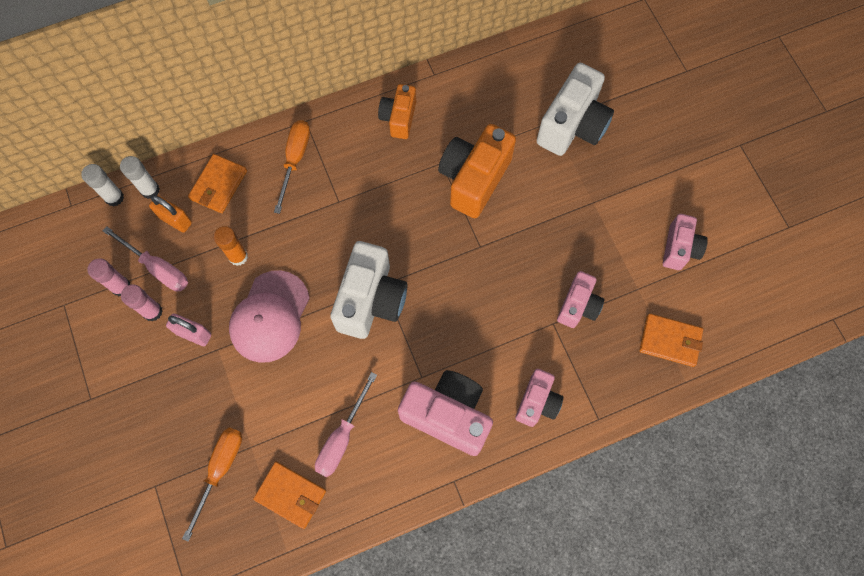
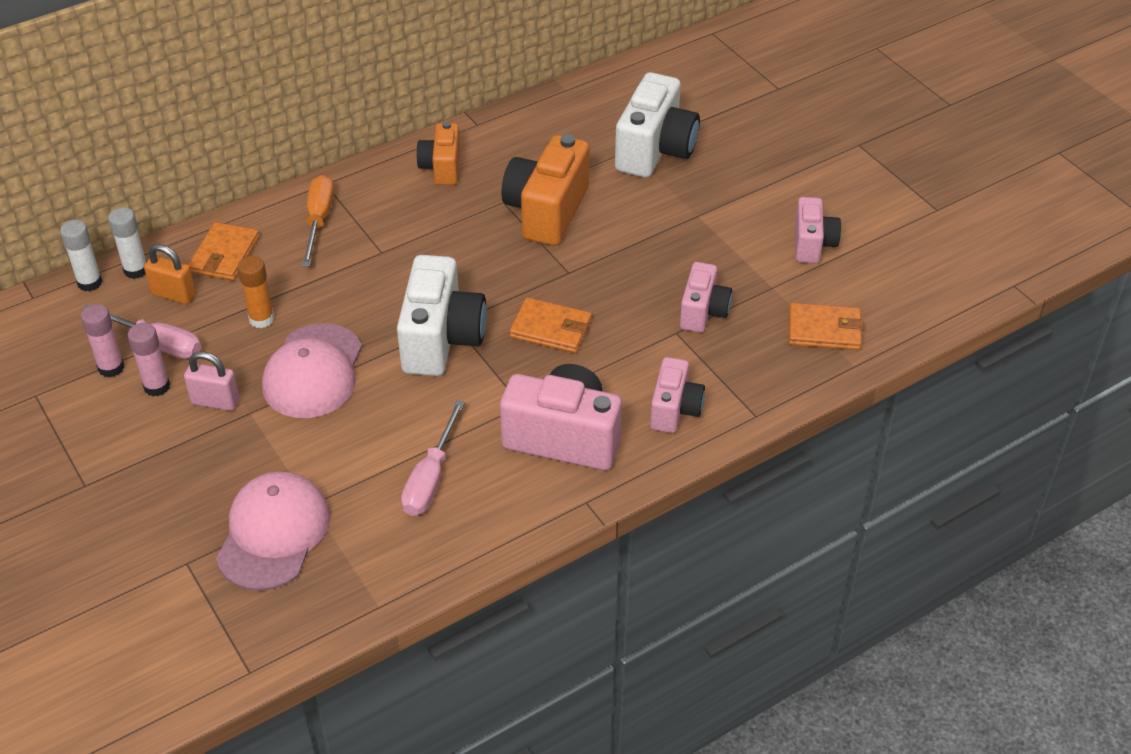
camera: 10 degrees left, 25 degrees down
orange screwdriver [182,427,242,542] -> pink cap [216,472,330,591]
orange wallet [253,462,326,529] -> orange wallet moved to [510,298,592,353]

